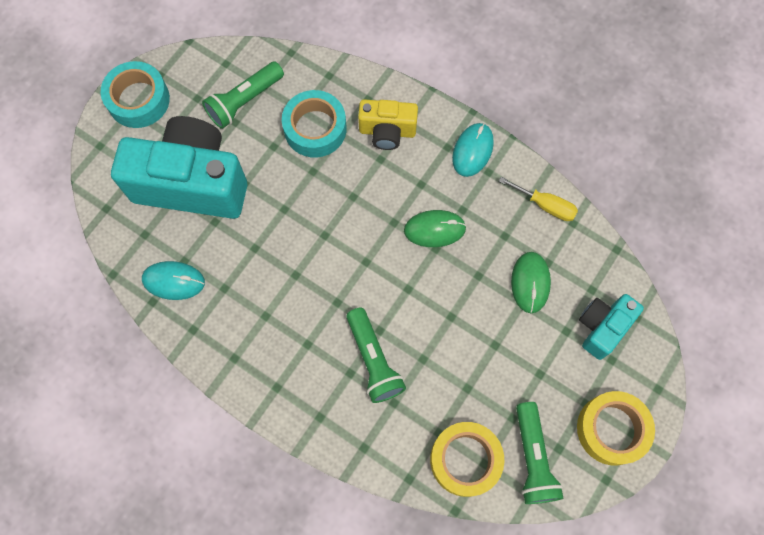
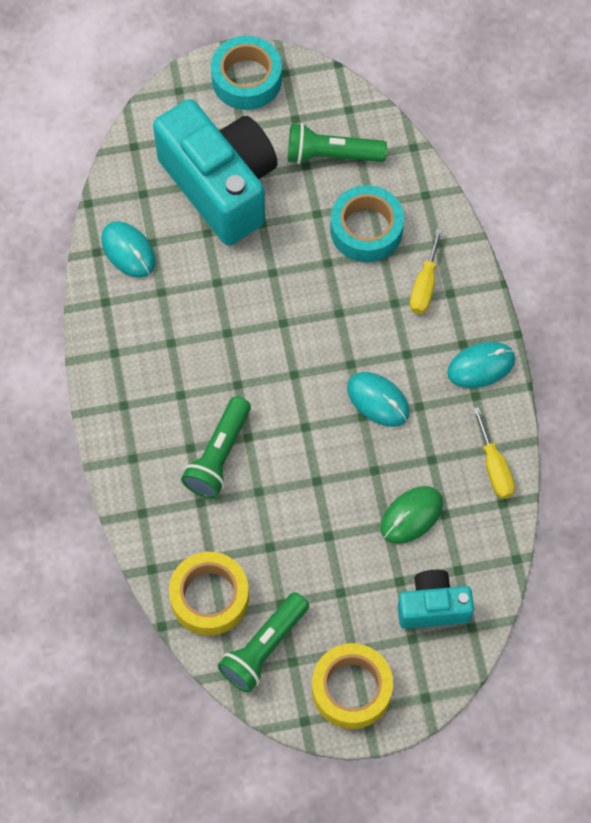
camera: 45 degrees right, 5 degrees down
yellow camera [358,99,418,150] -> yellow screwdriver [410,228,443,314]
green mouse [404,210,466,247] -> turquoise mouse [347,372,410,427]

